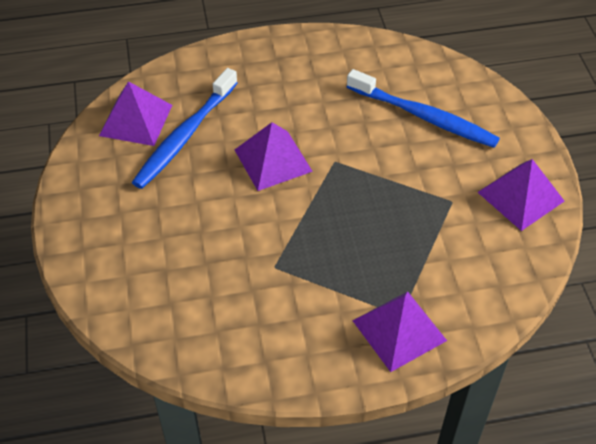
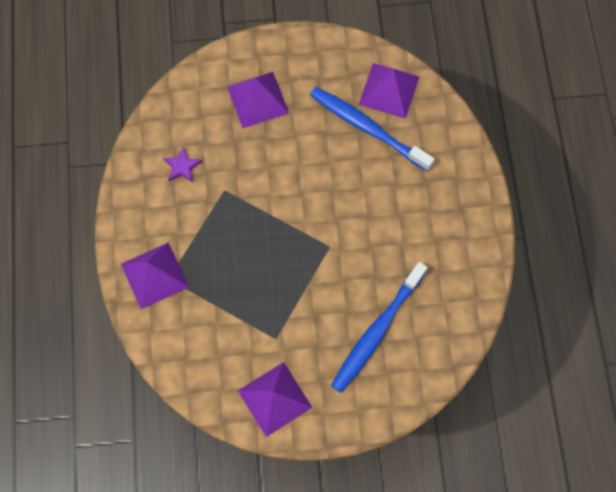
camera: 95 degrees right, 20 degrees up
purple pyramid [235,122,313,191] -> purple pyramid moved to [227,72,289,128]
none -> purple star [163,147,202,182]

